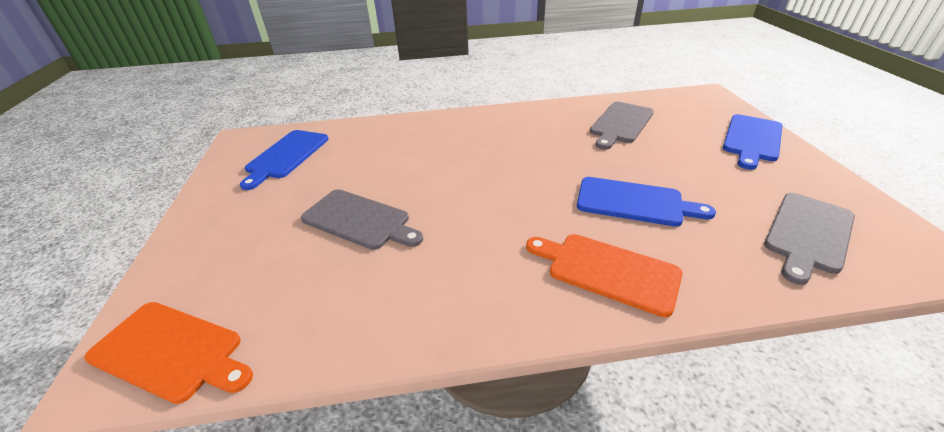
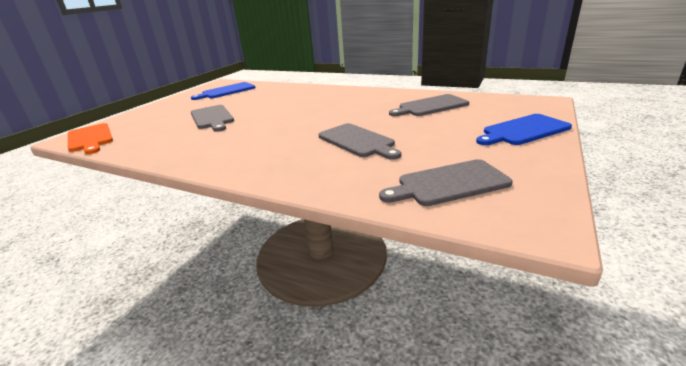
camera: 35 degrees right, 10 degrees down
orange cutting board [526,234,683,317] -> none
blue cutting board [577,177,716,227] -> grey cutting board [319,123,401,160]

